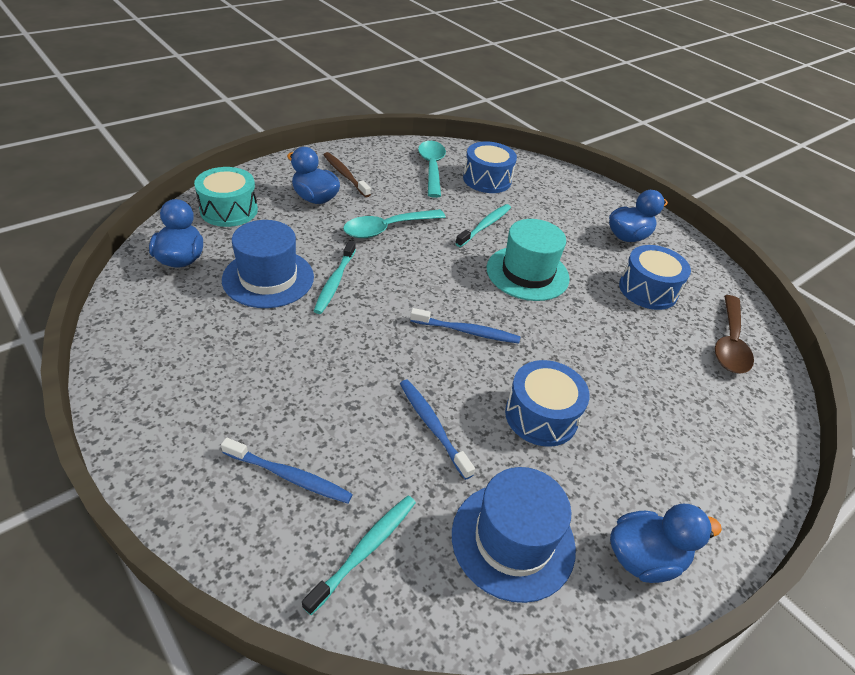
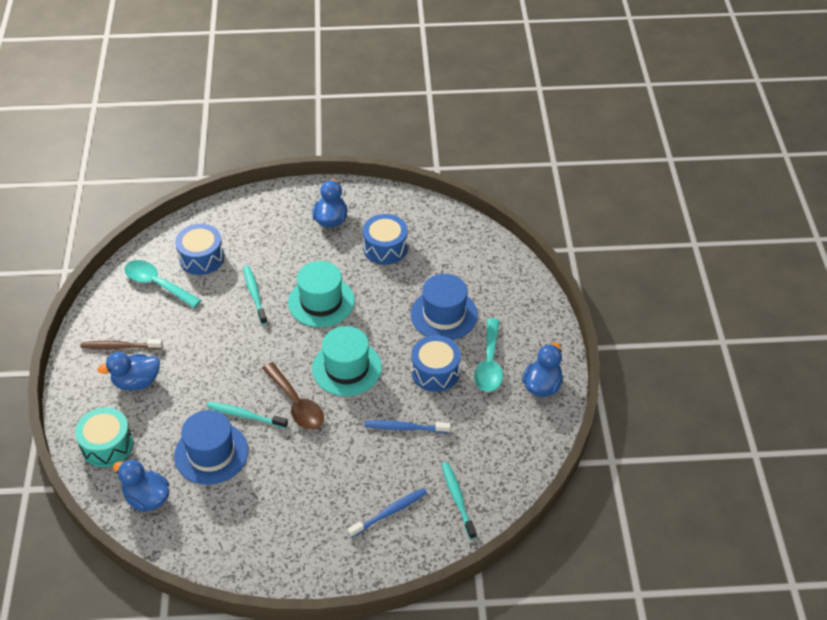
camera: 50 degrees left, 5 degrees up
turquoise toothbrush [314,240,356,314] -> turquoise toothbrush turned 150 degrees clockwise [207,402,288,429]
turquoise spoon [343,209,446,238] -> turquoise spoon moved to [474,318,503,392]
blue toothbrush [410,308,520,344] -> turquoise hat [312,326,382,396]
blue hat [452,467,576,603] -> blue hat moved to [411,274,478,340]
brown spoon [715,295,754,373] -> brown spoon moved to [262,362,324,430]

